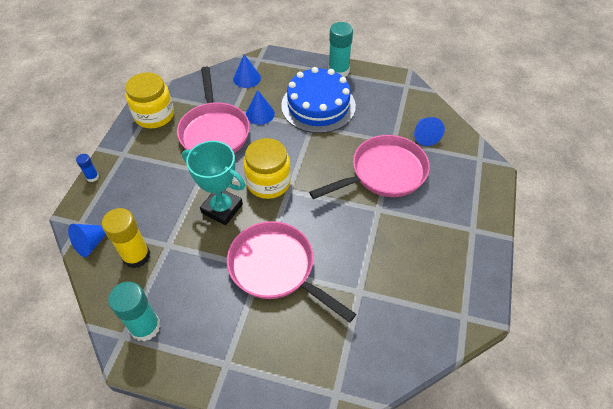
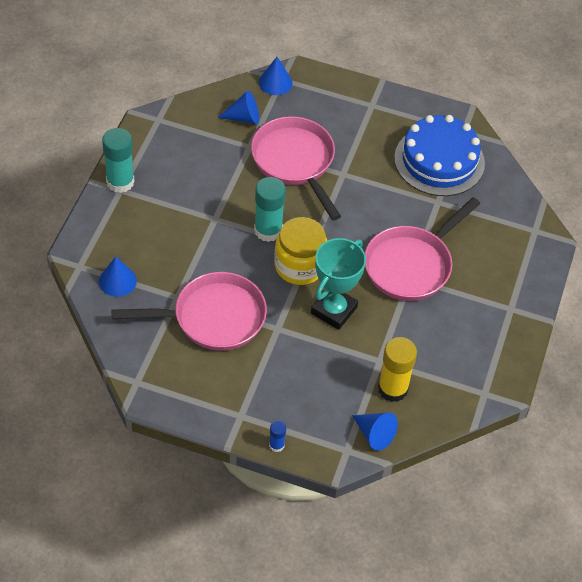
camera: 90 degrees left, 0 degrees up
turquoise glue stick [108,282,161,341] -> turquoise glue stick moved to [254,177,286,242]
yellow jar [125,72,174,128] -> none
blue cone [246,90,275,125] -> blue cone moved to [259,57,293,95]
blue cake [281,67,356,133] -> blue cake moved to [394,115,485,196]

